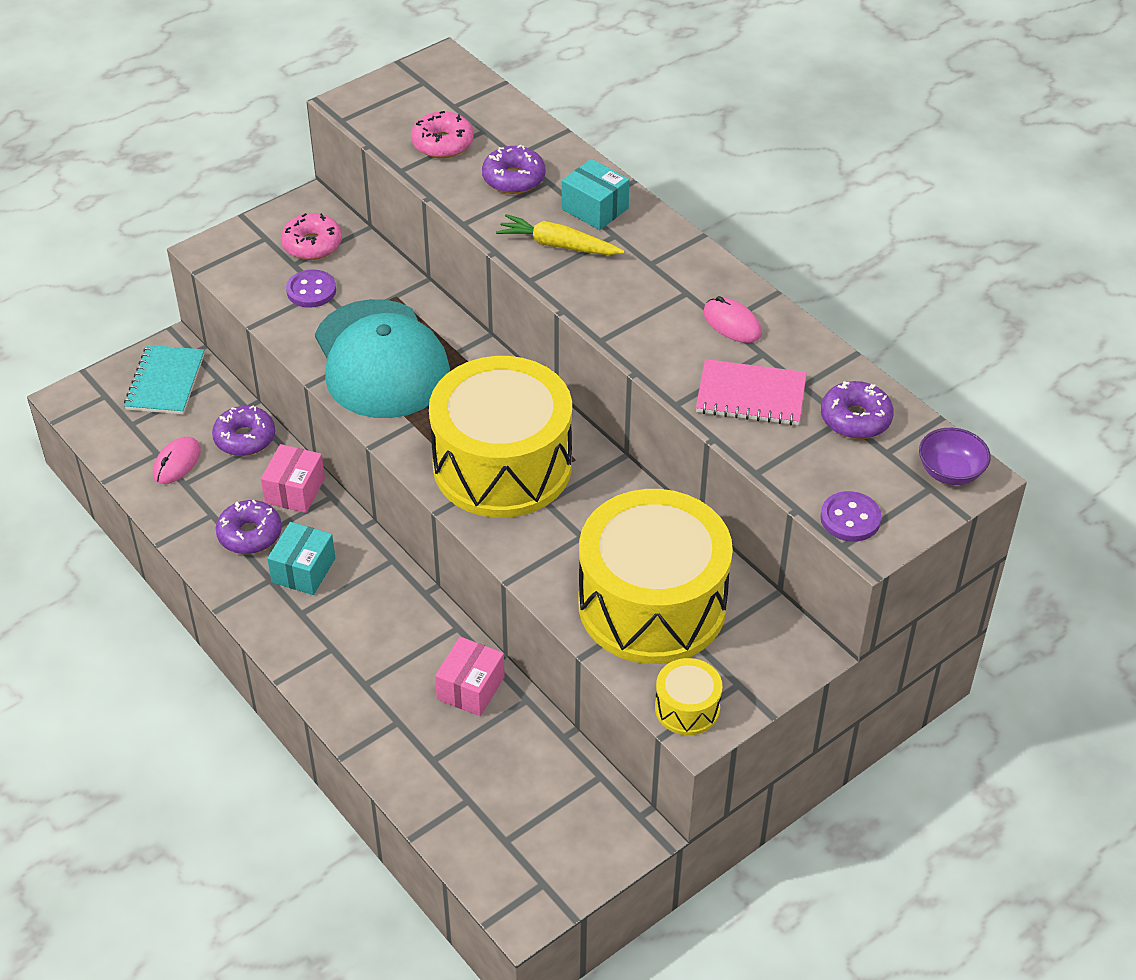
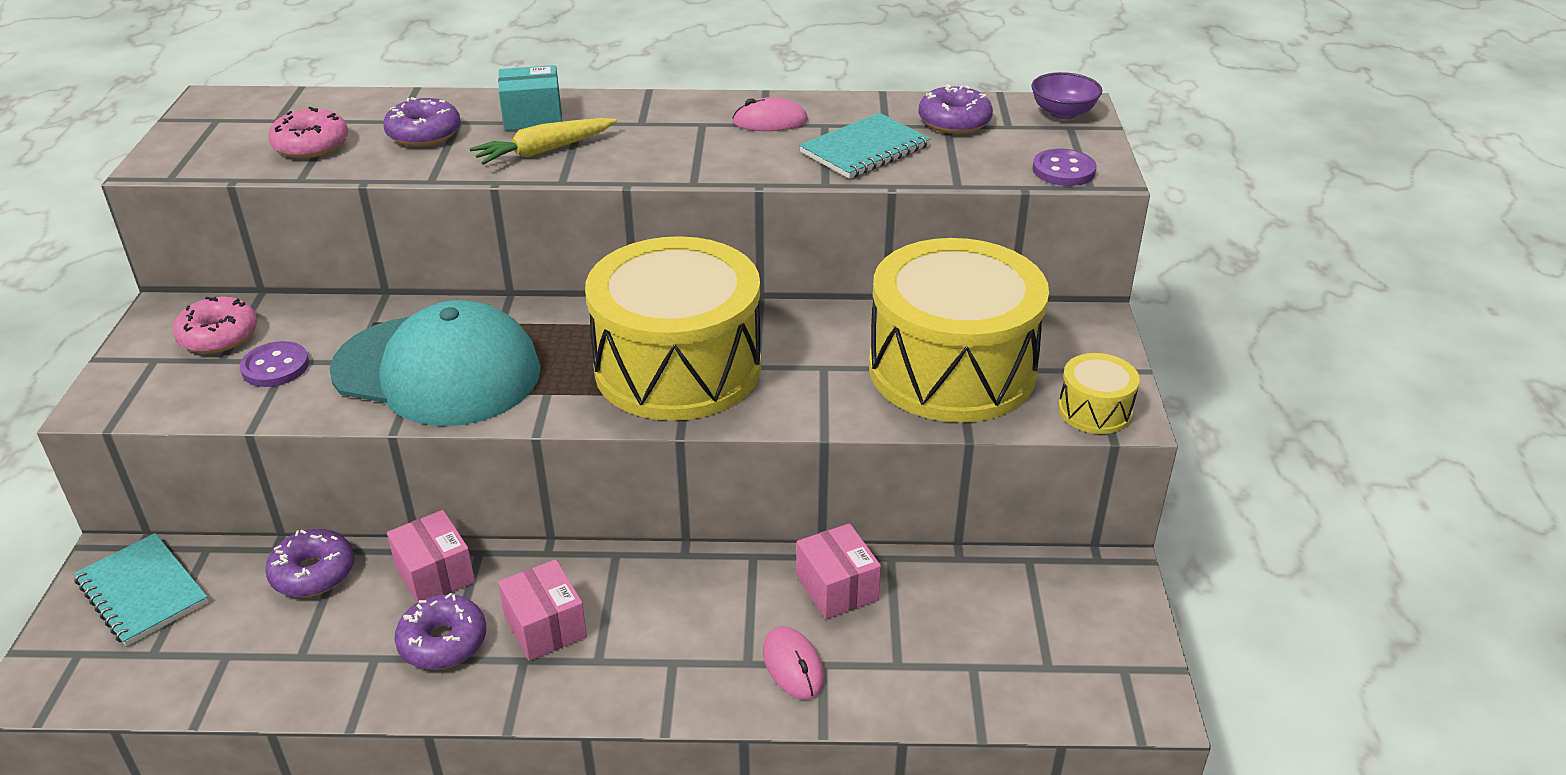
camera: 50 degrees left, 10 degrees down
pink mouse [153,436,201,484] -> pink mouse moved to [763,626,824,700]
turquoise box [267,522,335,595] -> pink box [498,559,587,661]
pink notebook [696,359,807,425] -> turquoise notebook [799,113,931,179]

